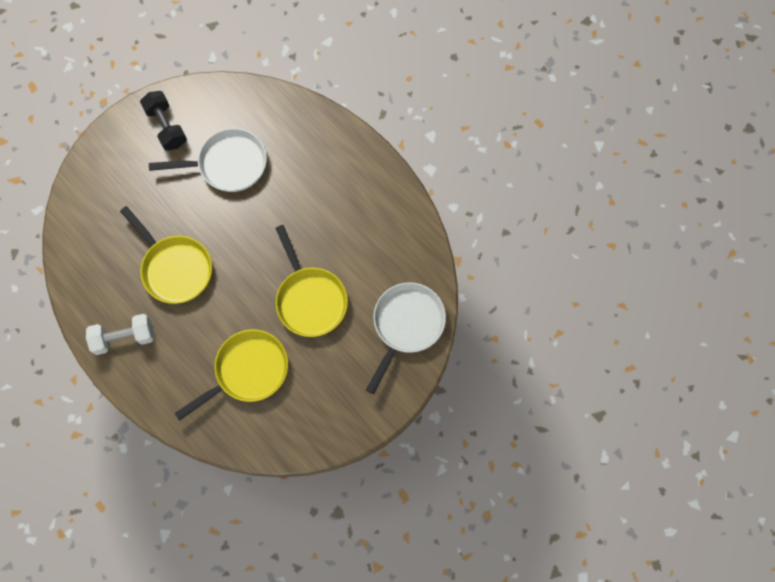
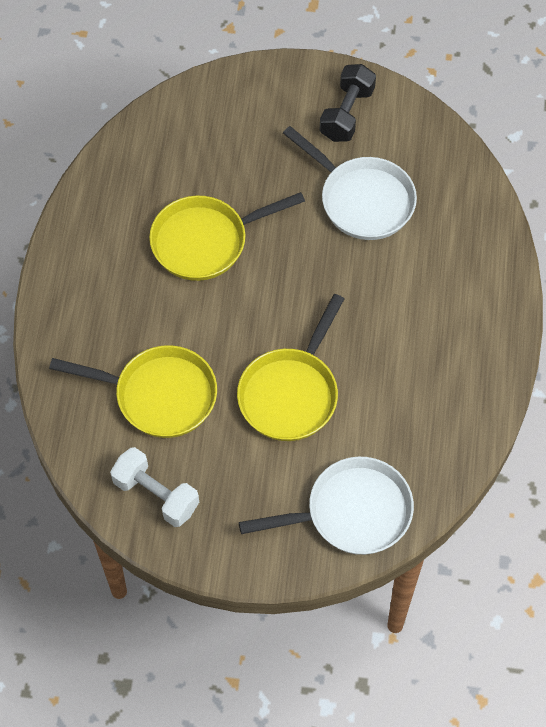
camera: 50 degrees right, 10 degrees down
white dumbbell [86,314,154,355] -> white dumbbell moved to [110,447,199,527]
yellow pan [120,206,212,304] -> yellow pan turned 60 degrees clockwise [149,192,305,281]

